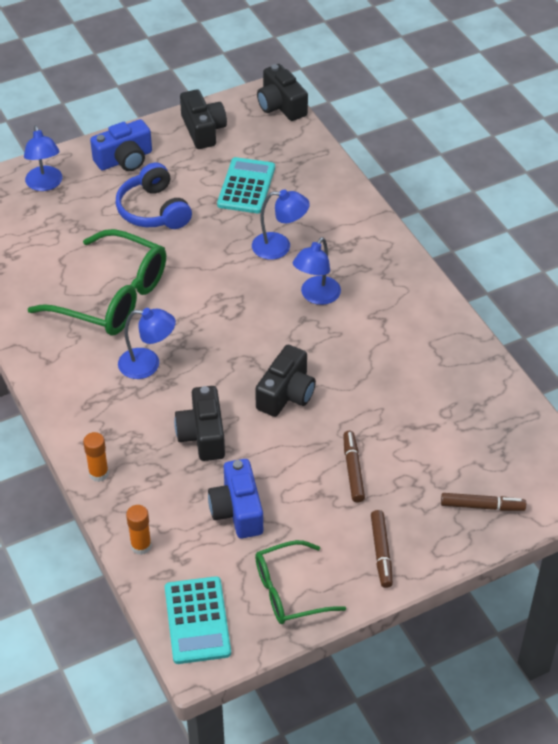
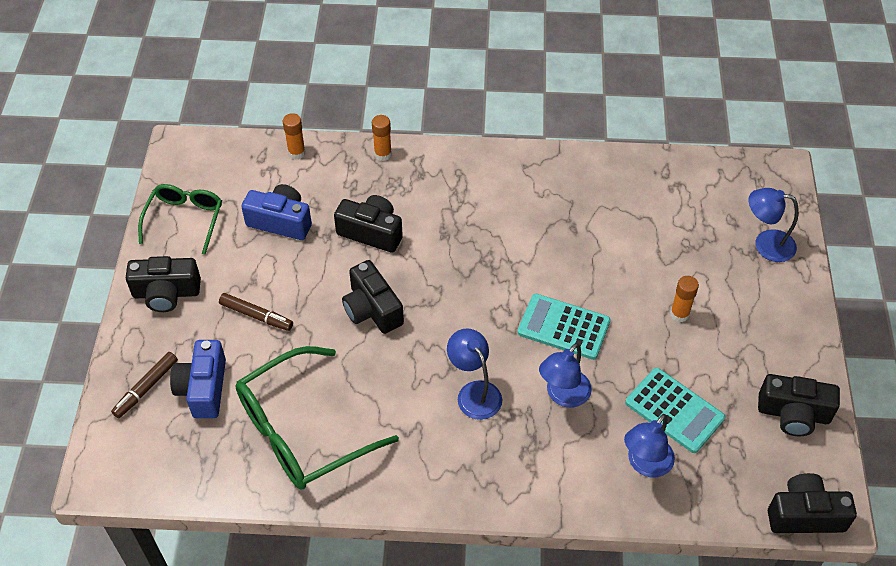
camera: 120 degrees right, 5 degrees up
green glasses [28,229,166,335] -> green glasses moved to [236,346,399,490]
blue camera [90,119,152,171] -> blue camera moved to [170,340,226,418]
blue headphones [116,163,192,229] -> orange glue stick [670,276,699,322]
blue lamp [118,308,176,379] -> blue lamp moved to [624,414,675,477]
turquoise calculator [165,576,231,664] -> turquoise calculator moved to [517,294,611,360]
brown marker [371,510,393,588] -> black camera [126,256,201,312]

